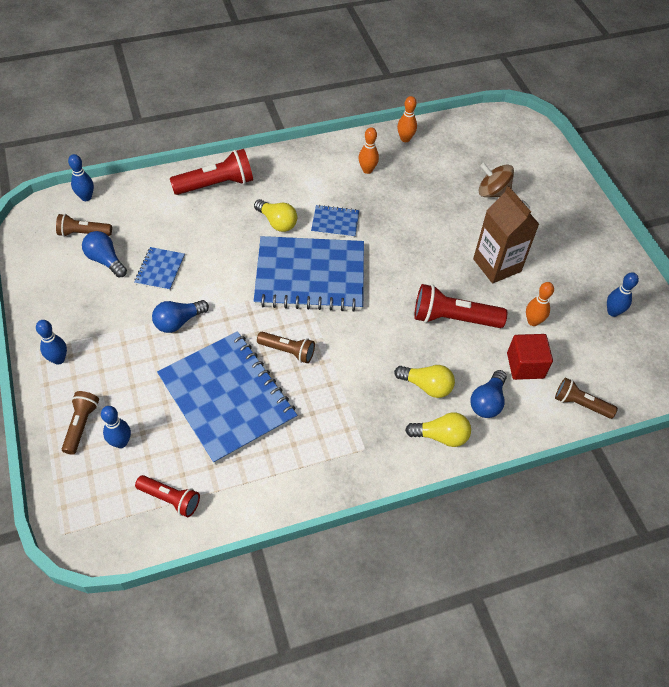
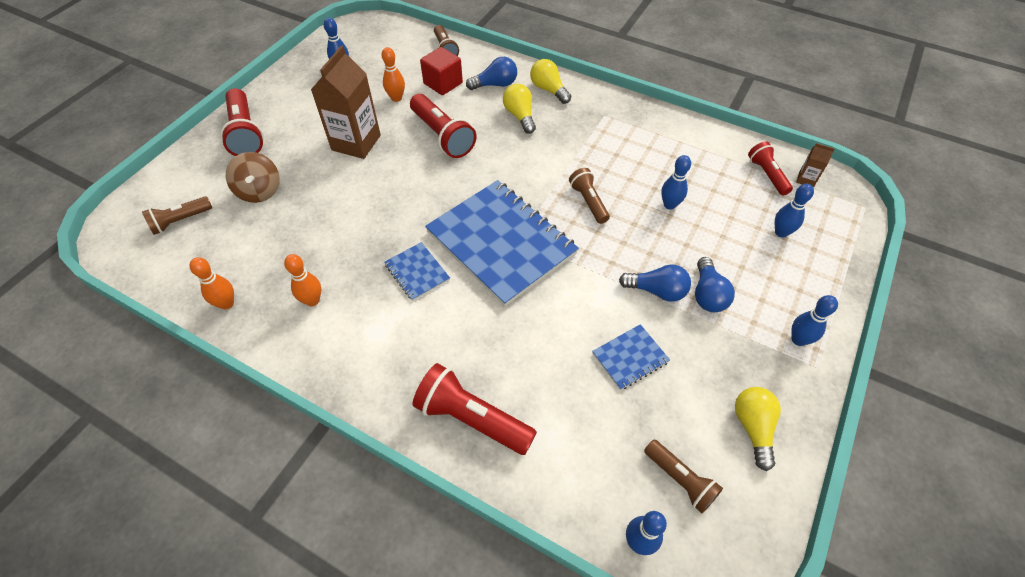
camera: 130 degrees left, 0 degrees up
brown flashlight [62,391,99,455] -> brown flashlight moved to [142,196,212,235]
blue light bulb [82,231,127,278] -> blue light bulb moved to [695,257,735,312]
blue notebook [157,331,297,464] -> blue bowling pin [661,155,691,210]
yellow light bulb [254,199,297,232] -> yellow light bulb moved to [735,387,781,471]
none -> red flashlight [220,88,264,156]
none -> brown carton [796,143,835,188]

